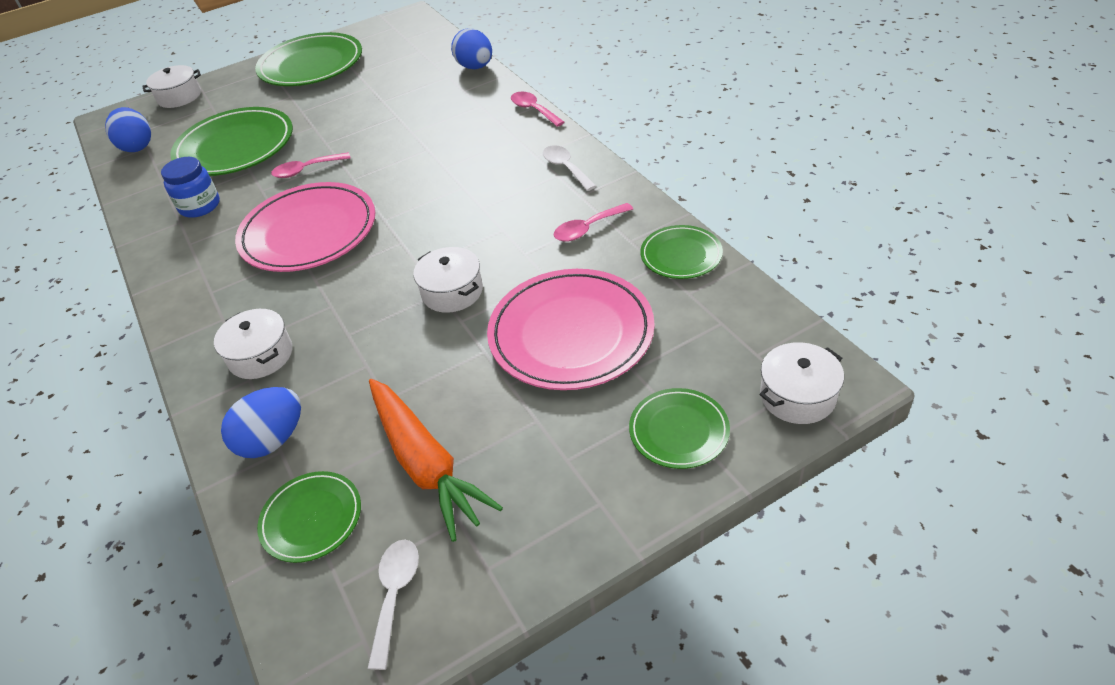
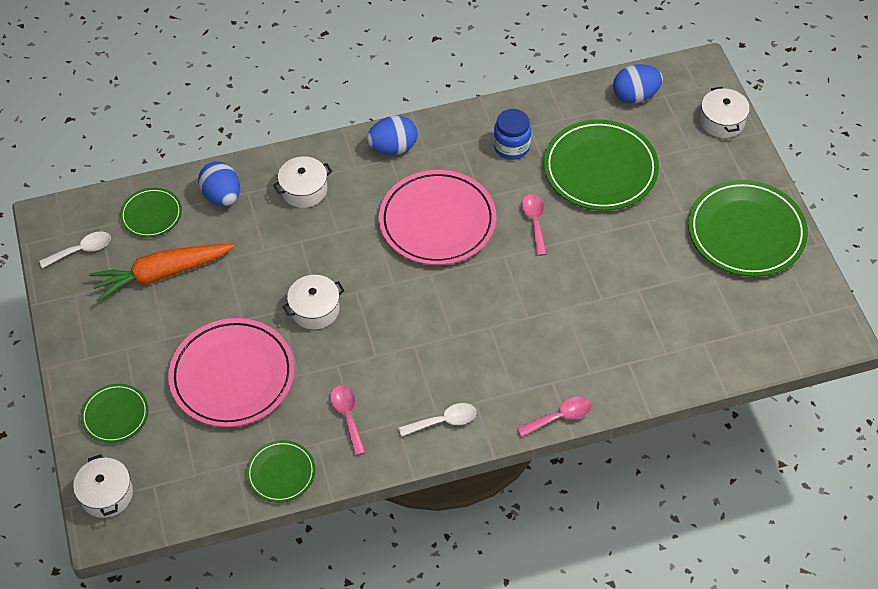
camera: 100 degrees right, 10 degrees up
white spoon [368,539,419,670] -> white spoon turned 45 degrees counterclockwise [39,231,111,268]
blue egg [451,28,492,69] -> blue egg moved to [367,116,417,155]

